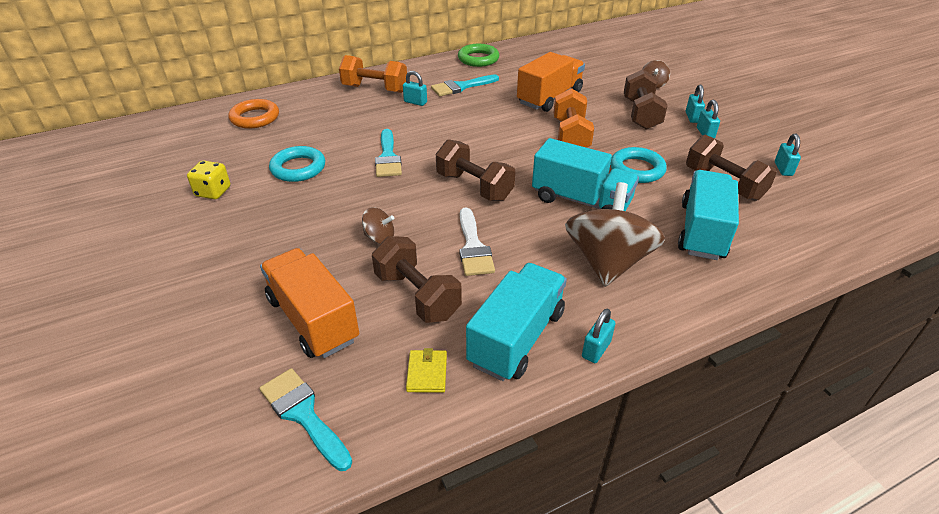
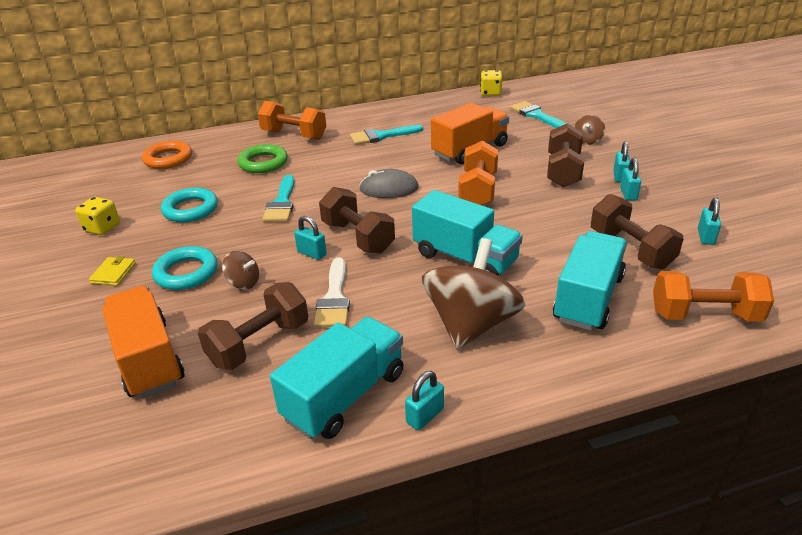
camera: 10 degrees right, 5 degrees down
turquoise brush [259,368,352,471] -> turquoise brush moved to [510,101,567,128]
brown dumbbell [372,236,462,323] -> brown dumbbell turned 75 degrees clockwise [198,282,308,370]
turquoise padlock [403,71,427,106] -> turquoise padlock moved to [294,216,327,260]
yellow wallet [406,348,447,393] -> yellow wallet moved to [89,256,136,286]
green ring [458,44,499,67] -> green ring moved to [237,144,288,173]
turquoise ring [610,147,667,183] -> turquoise ring moved to [152,246,218,290]
none -> grey mouse [359,169,419,198]
none -> yellow dice [480,70,502,96]
none -> orange dumbbell [653,271,774,322]

